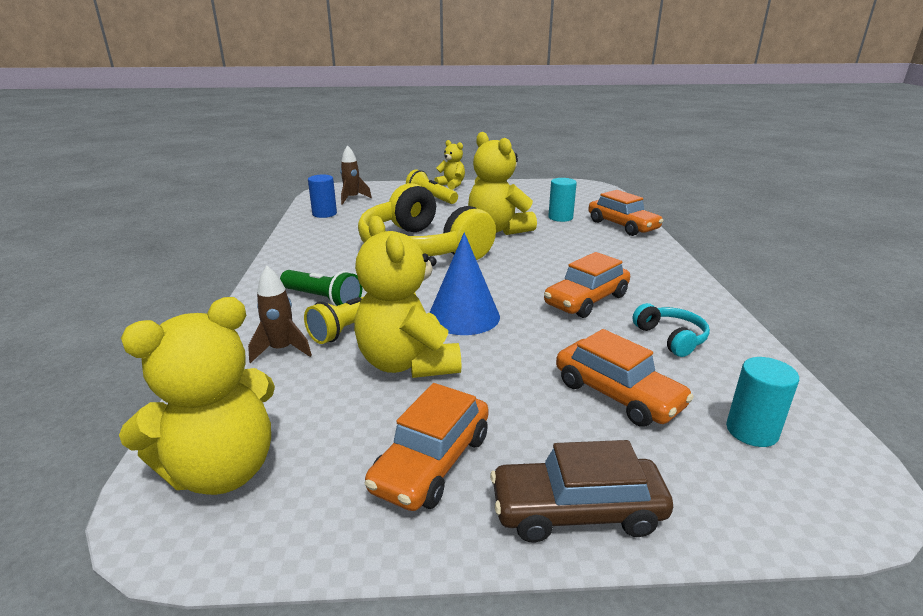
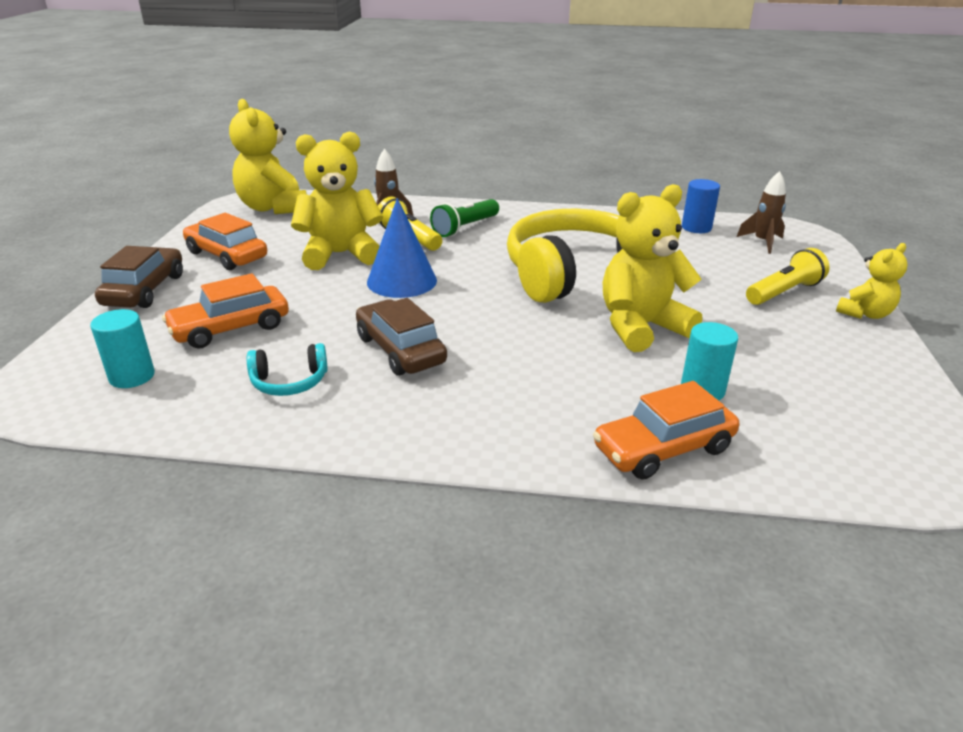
camera: 100 degrees right, 5 degrees up
orange car [544,252,630,318] -> brown car [356,298,447,376]

